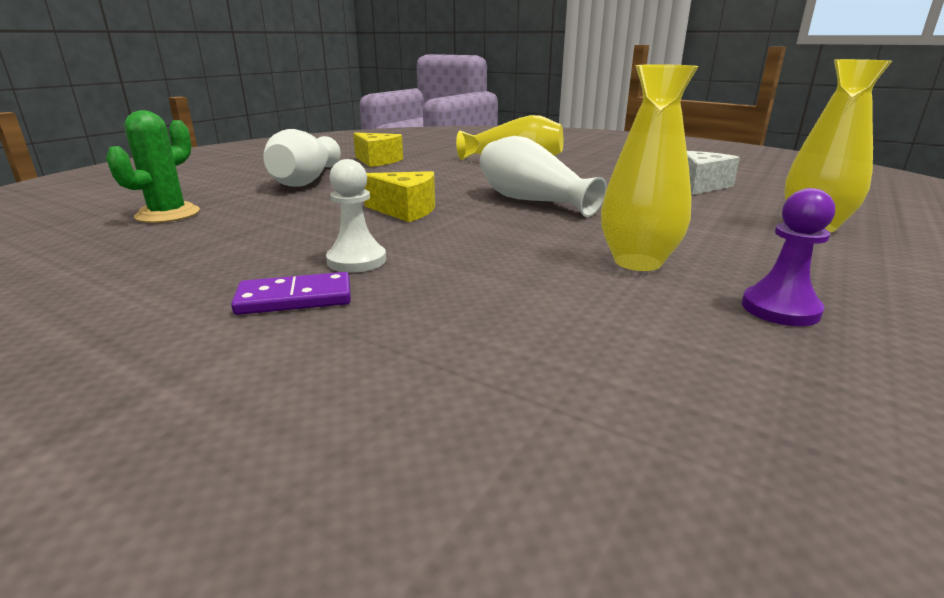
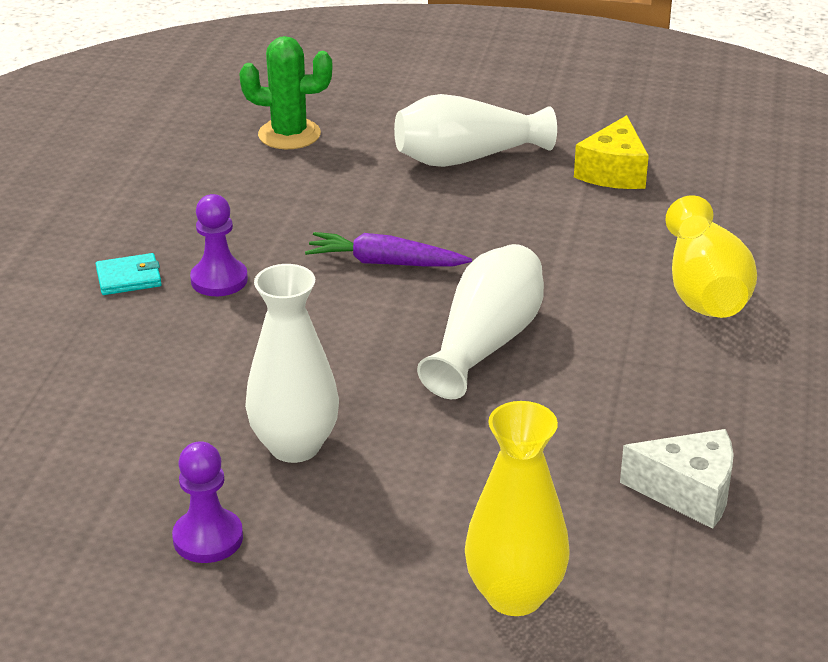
camera: 70 degrees right, 10 degrees up
purple domino [231,272,351,315] -> turquoise wallet [96,253,162,295]
white pawn [326,159,386,273] -> purple pawn [190,194,248,296]
yellow cheese [364,171,435,222] -> purple carrot [305,232,472,266]
yellow vase [601,64,699,271] -> white vase [245,264,339,463]

